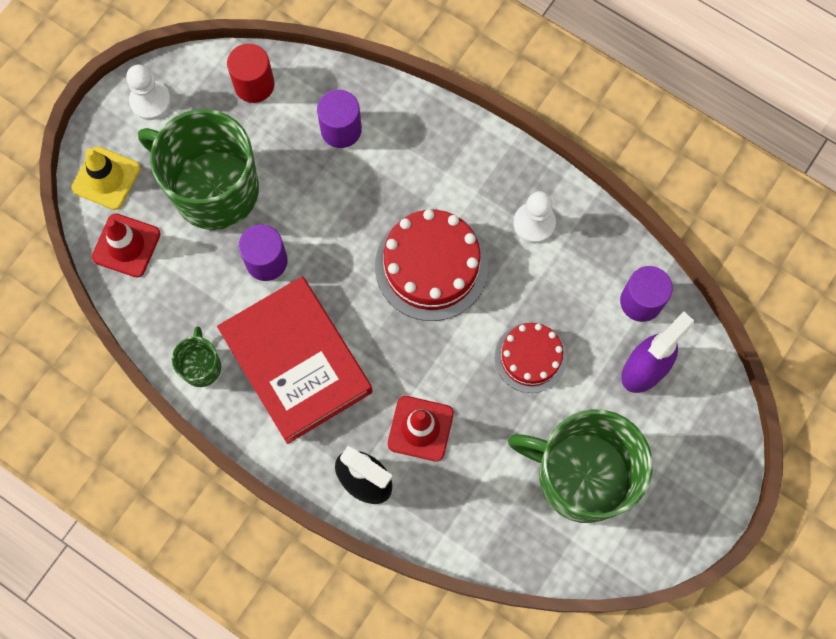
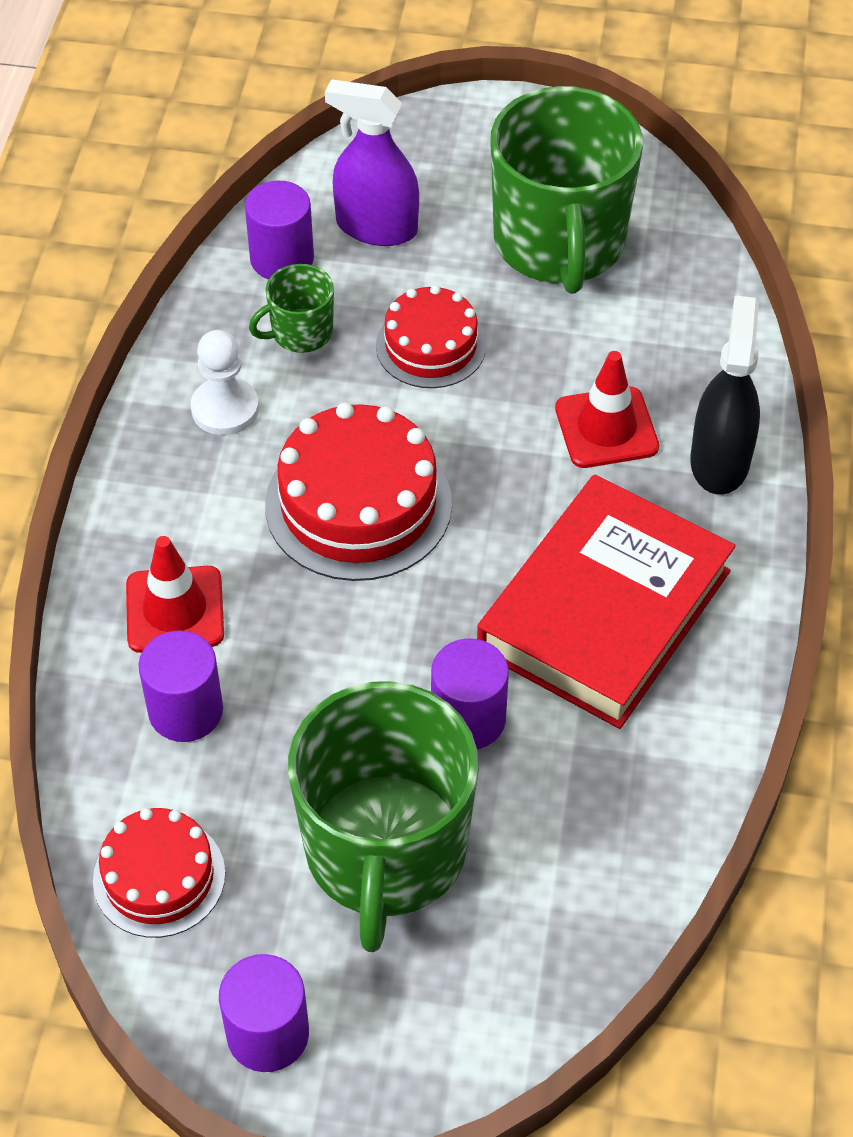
camera: 115 degrees left, 20 degrees down
yellow traffic cone [72,146,141,210] -> none
red traffic cone [92,213,160,277] -> red traffic cone moved to [126,536,224,653]
white pawn [126,65,171,120] -> purple cylinder [219,954,309,1072]
green mug [172,327,221,387] -> green mug moved to [249,264,334,353]
red cylinder [227,43,275,103] -> red cake [93,808,225,938]

